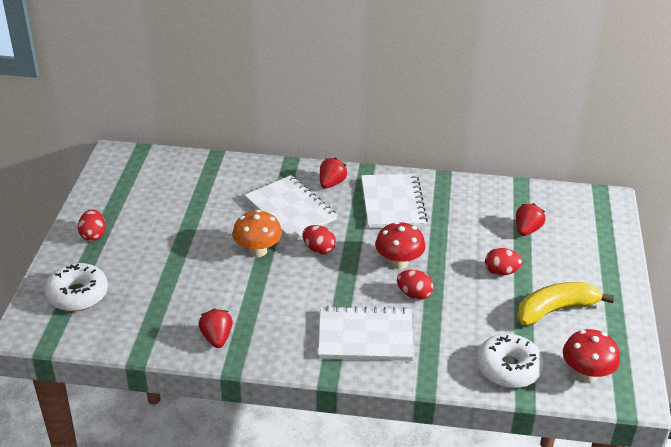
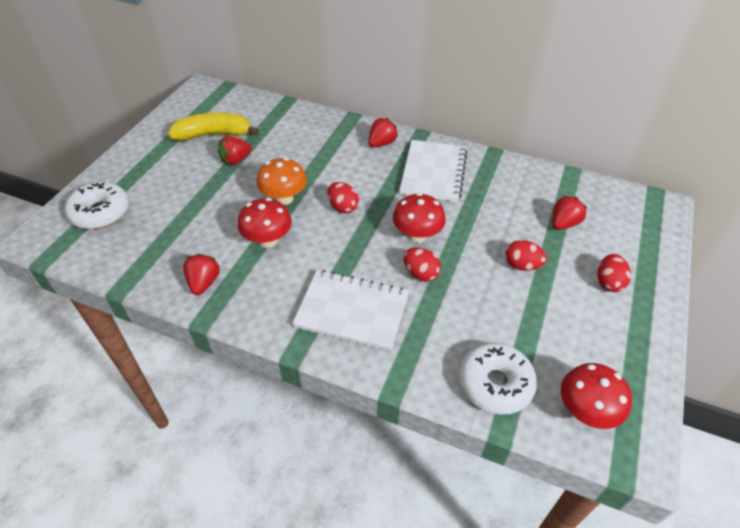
camera: 15 degrees right, 10 degrees up
red egg [78,209,106,241] -> red egg moved to [597,254,631,292]
white notebook [244,175,338,240] -> none
yellow banana [517,282,614,325] -> yellow banana moved to [168,112,259,141]
none -> red strawberry [218,136,252,165]
none -> red mushroom [238,198,292,248]

